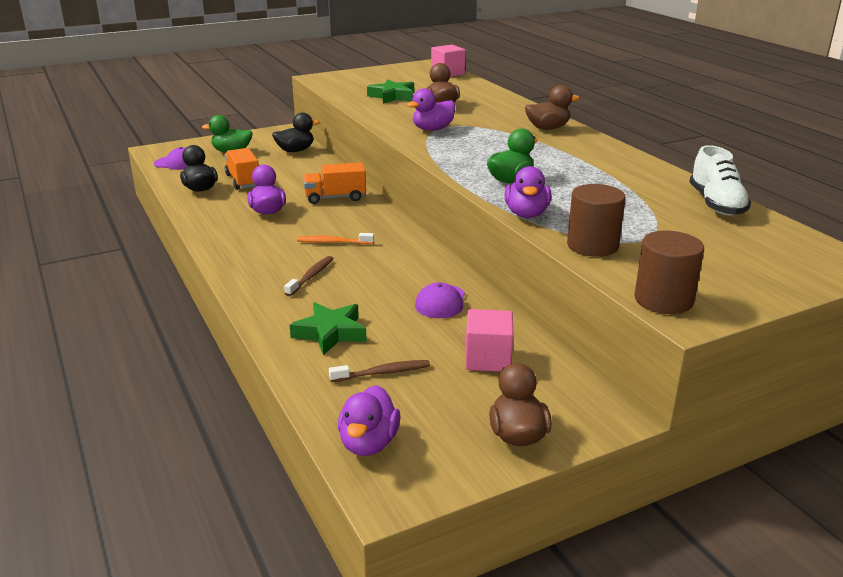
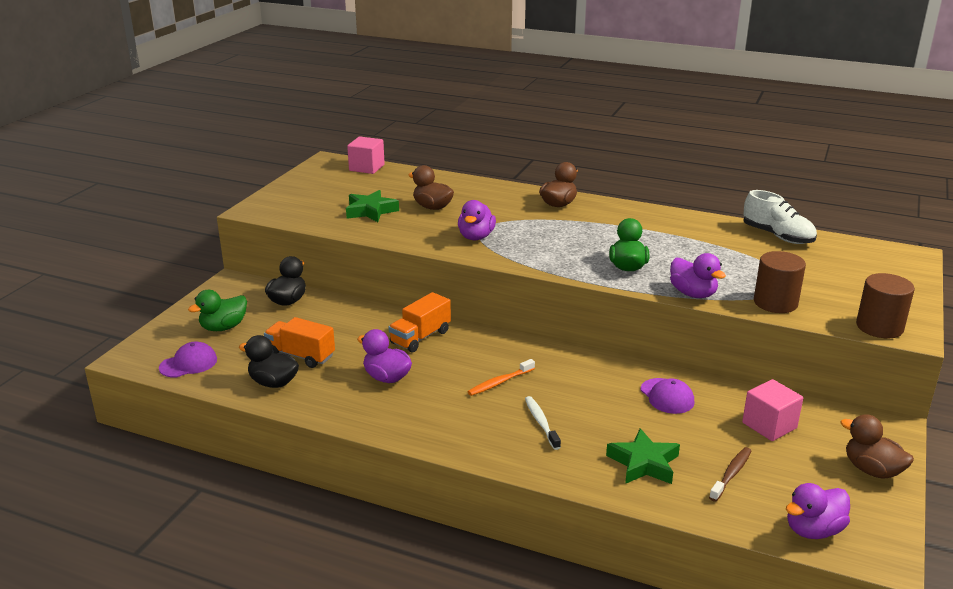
camera: 40 degrees left, 0 degrees up
brown toothbrush [284,256,334,296] -> white toothbrush [525,396,561,450]
purple duck [338,385,401,456] -> purple duck turned 90 degrees clockwise [786,483,850,539]

